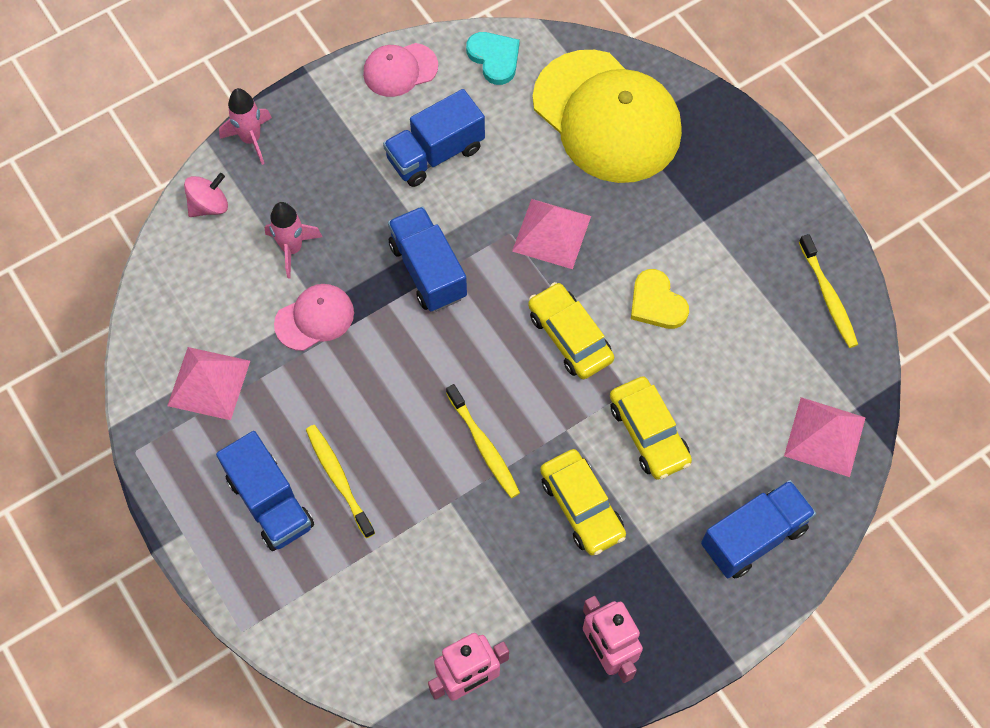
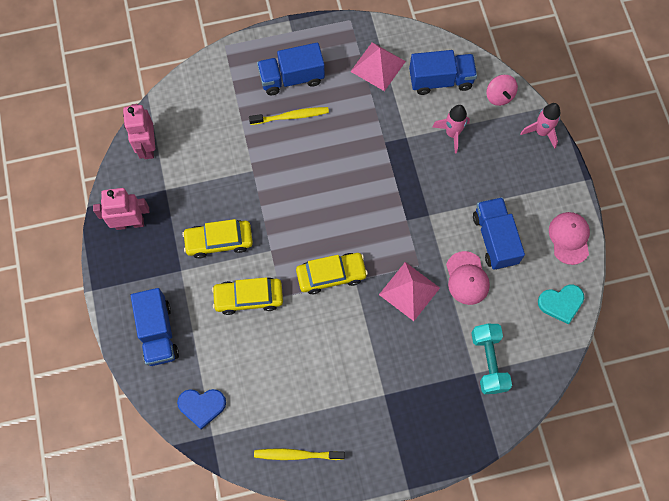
camera: 110 degrees right, 5 degrees up
pink cap [274,284,354,351] -> pink cap moved to [446,251,490,305]
blue truck [388,207,467,312] -> blue truck moved to [409,50,477,95]
yellow toothbrush [446,384,520,498] -> none
yellow cap [533,50,682,183] -> turquoise dumbbell [471,324,512,394]
yellow heart [631,269,689,329] -> none
pink pyramid [784,397,866,477] -> blue heart [177,389,226,430]

